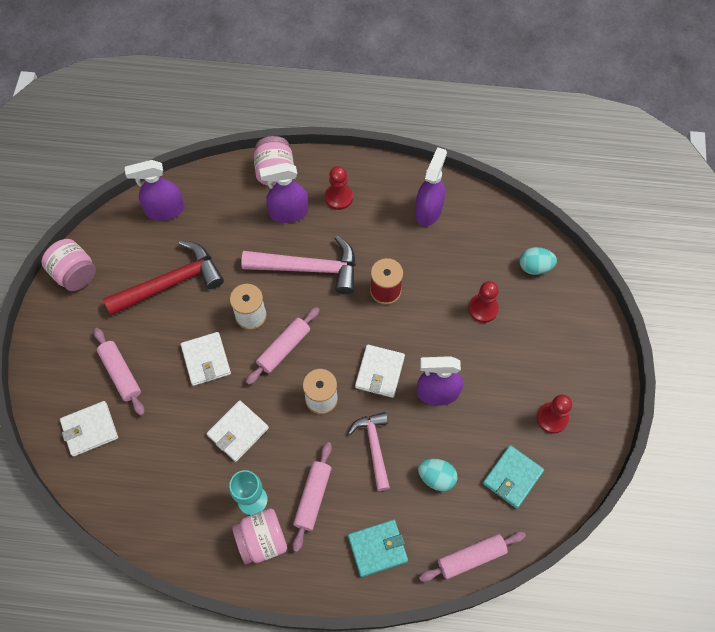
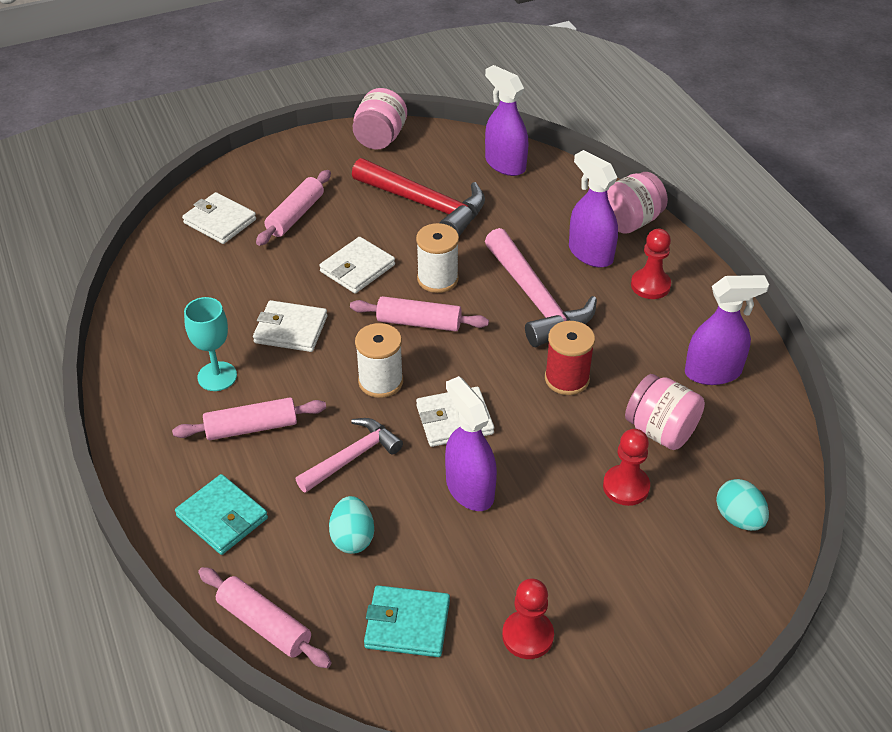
camera: 60 degrees right, 20 degrees down
pink jar [232,508,287,565] -> pink jar moved to [625,374,705,450]

